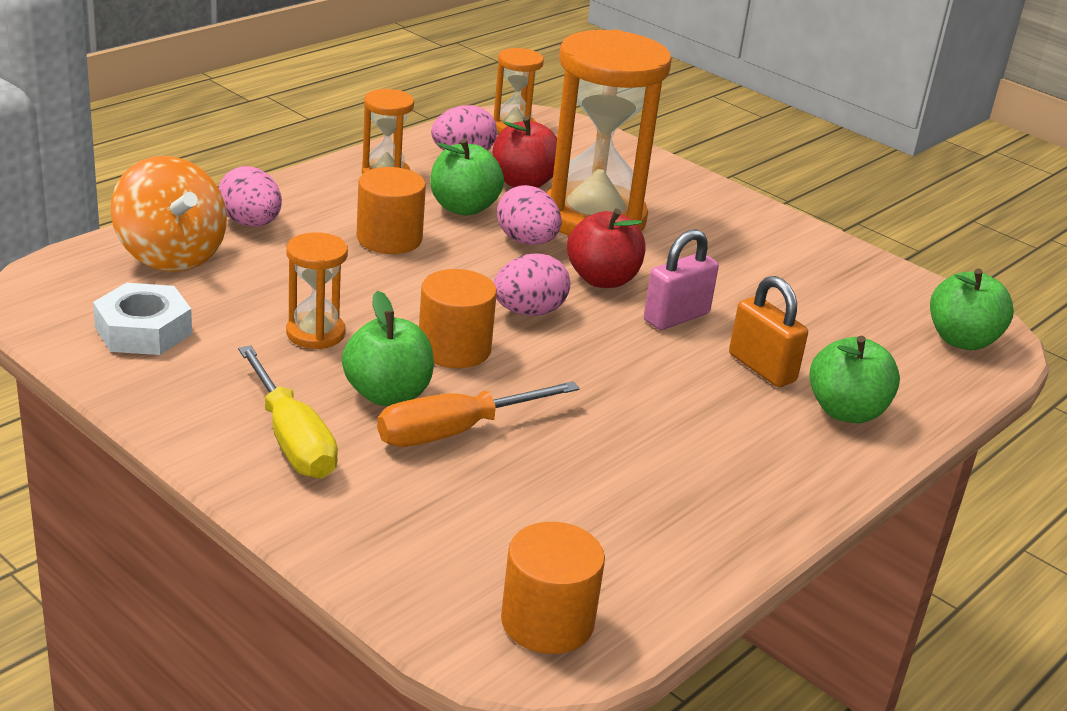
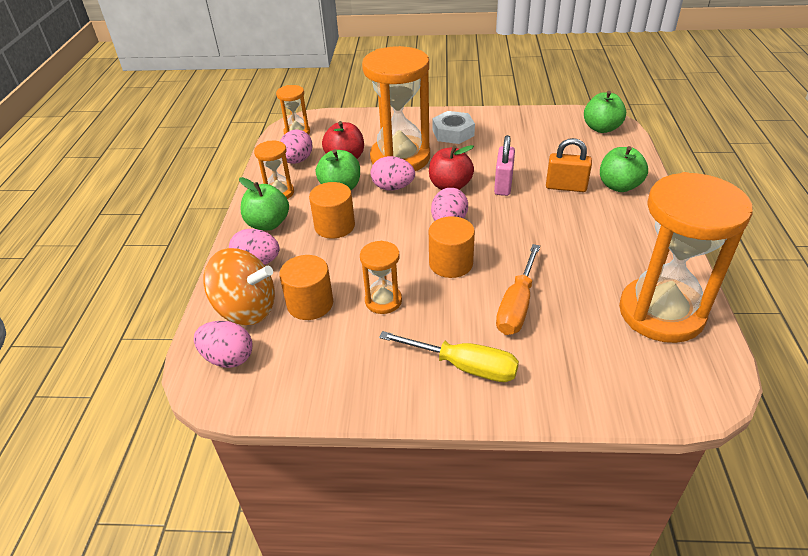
camera: 35 degrees left, 10 degrees up
white nut [93,283,192,355] -> white nut moved to [432,111,475,144]
green apple [342,291,434,406] -> green apple moved to [239,177,289,231]
orange cylinder [501,522,605,654] -> orange cylinder moved to [279,255,333,320]
none -> pink egg [194,321,253,368]
none -> orange hourglass [619,172,753,343]

